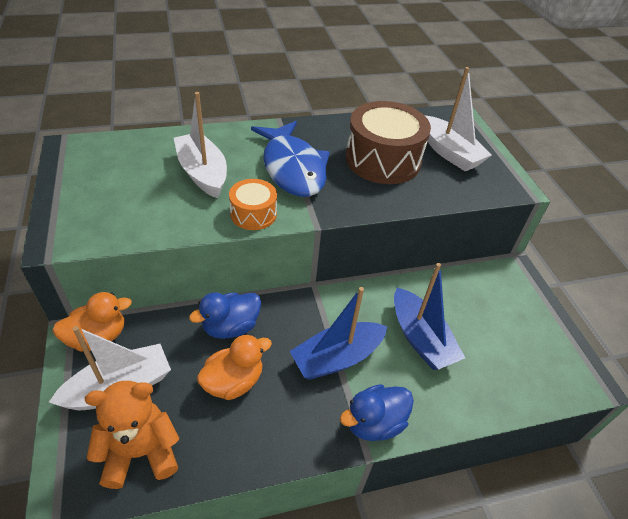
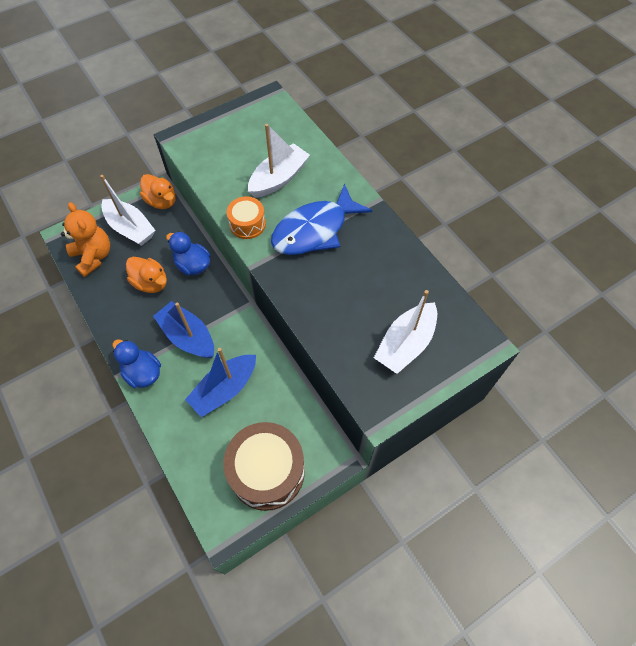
camera: 75 degrees right, 15 degrees up
brown drum [346,101,431,184] -> brown drum moved to [223,422,305,511]

